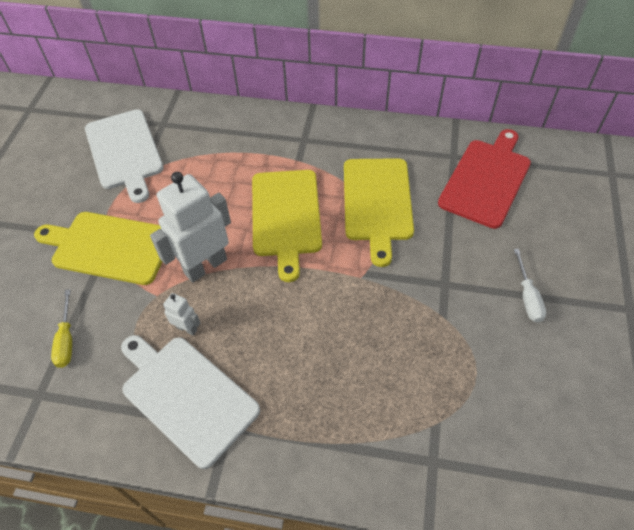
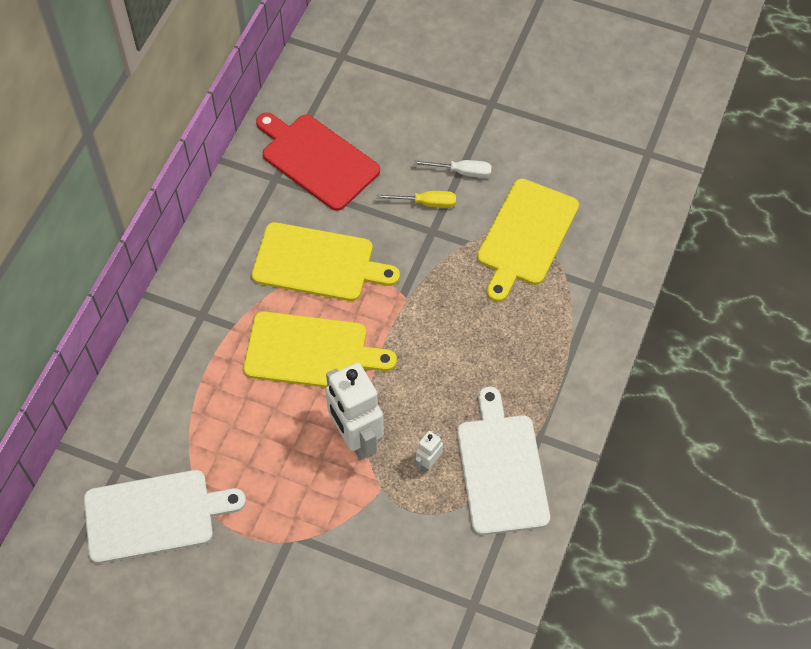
camera: 80 degrees left, 5 degrees up
yellow cutting board [34,212,162,285] -> yellow cutting board moved to [477,179,579,302]
yellow screwdriver [51,289,72,368] -> yellow screwdriver moved to [376,191,456,208]
white cutting board [121,335,260,469] -> white cutting board turned 120 degrees clockwise [457,387,550,535]

